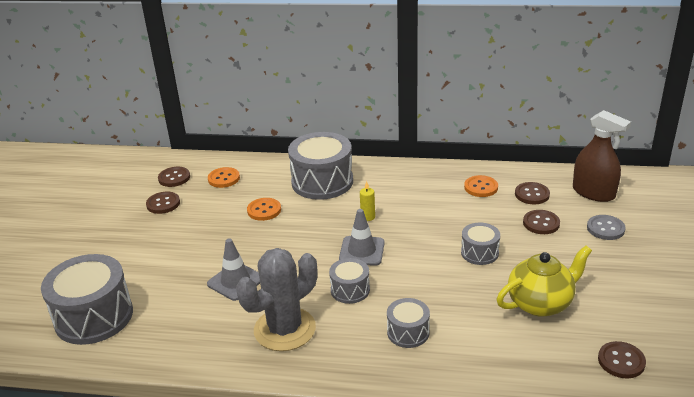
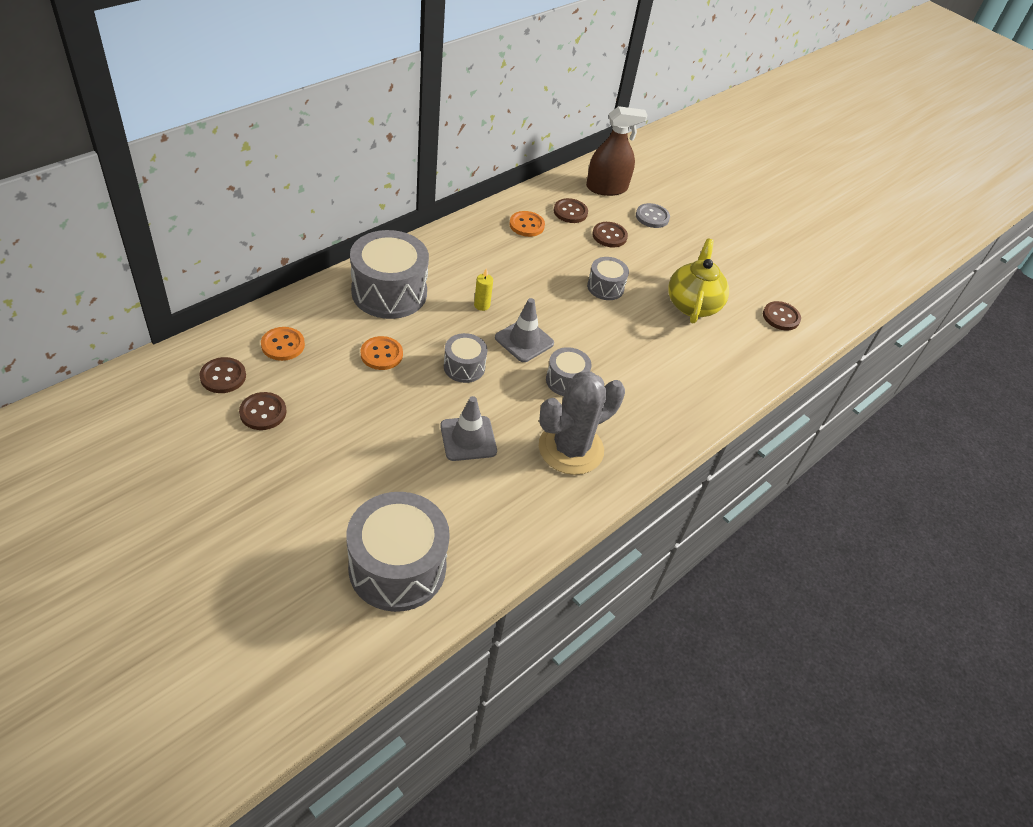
camera: 60 degrees left, 15 degrees up
grey cactus [236,248,317,351] -> grey cactus turned 60 degrees clockwise [539,371,625,475]
grey drum [387,298,430,348] -> grey drum moved to [444,333,487,383]

